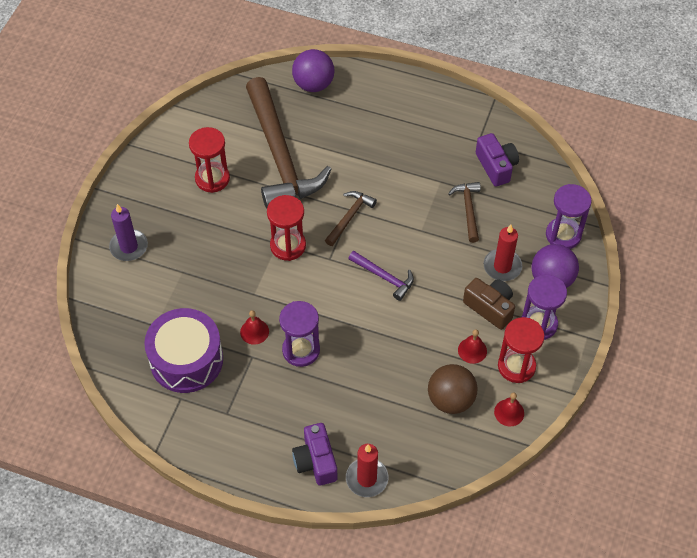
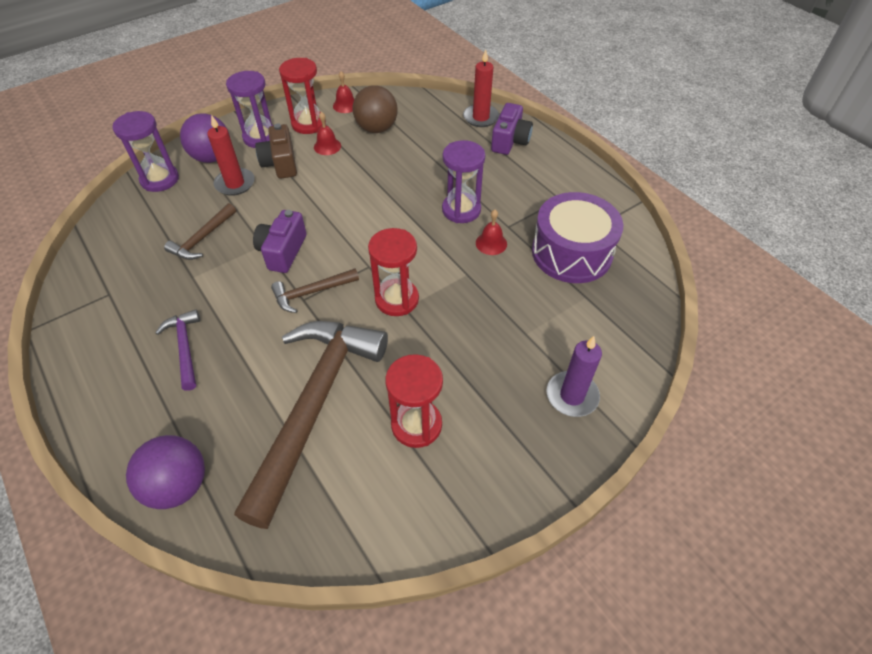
camera: 145 degrees left, 5 degrees down
purple hammer [348,251,414,301] -> purple hammer moved to [155,309,200,391]
purple camera [476,133,519,187] -> purple camera moved to [253,210,306,273]

